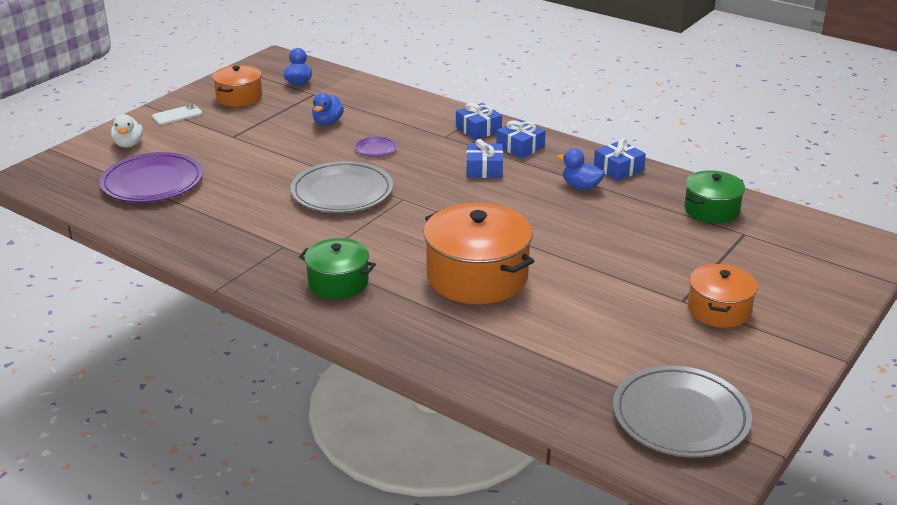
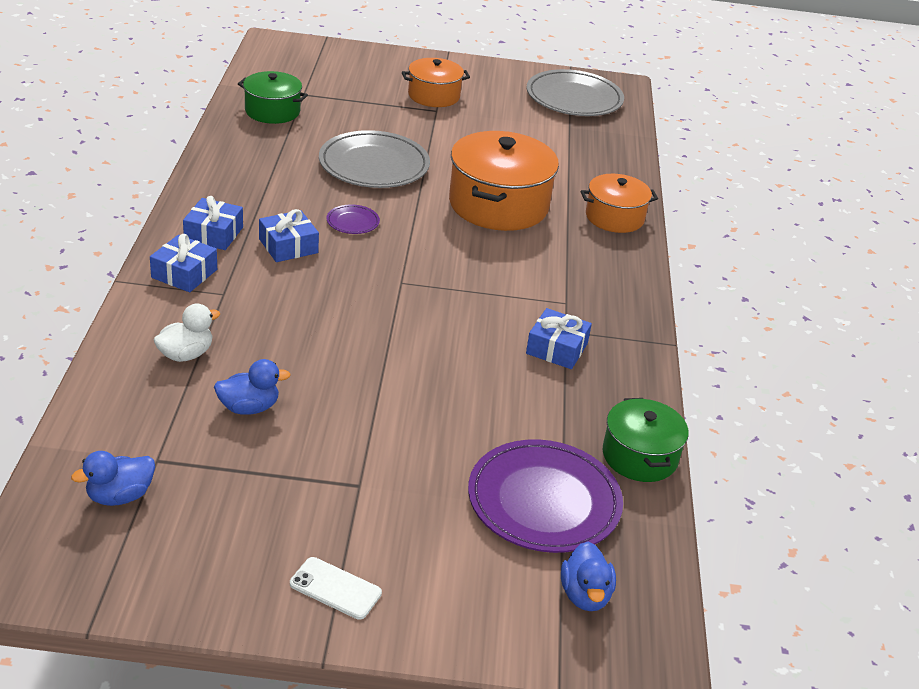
camera: 125 degrees left, 5 degrees up
white duck [111,114,143,148] -> white duck moved to [154,304,220,362]
orange pot [212,65,262,107] -> orange pot moved to [581,174,658,233]
grey plate [290,161,393,213] -> grey plate moved to [319,130,430,188]
green pot [299,238,376,299] -> green pot moved to [603,398,689,482]
purple plate [354,137,397,157] -> purple plate moved to [326,205,380,234]
blue duck [557,148,605,190] -> blue duck moved to [561,542,616,611]
blue gift [594,138,646,181] -> blue gift moved to [526,308,592,369]

